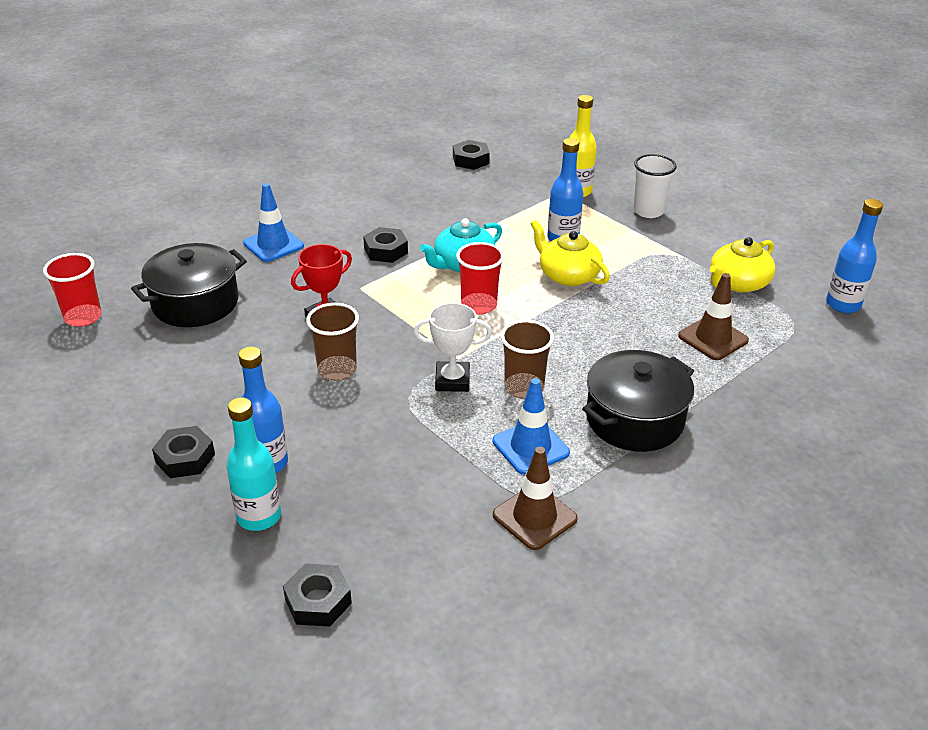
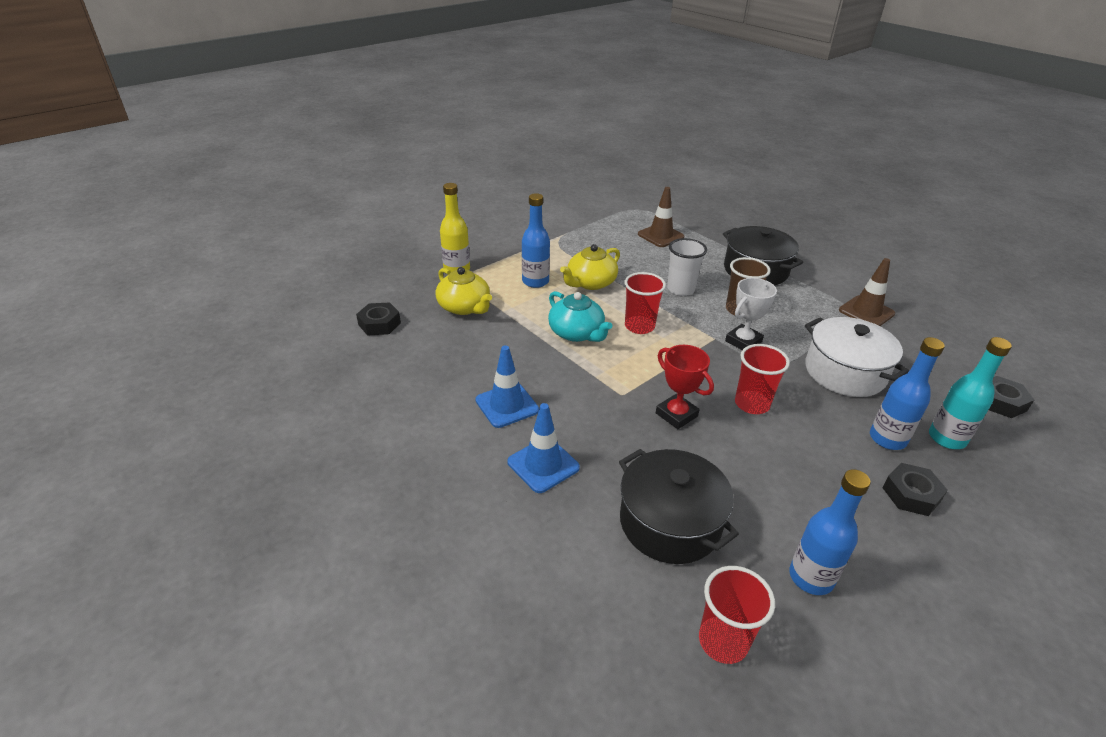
camera: 90 degrees left, 0 degrees up
brown cup [306,303,359,381] -> red cup [735,344,790,414]
black nut [363,227,408,263] -> none
white trophy [414,303,492,392] -> white trophy turned 45 degrees clockwise [725,278,777,350]
blue traffic cone [492,378,570,475] -> blue traffic cone moved to [475,345,539,428]
white cup [633,154,677,218] -> white cup moved to [667,238,707,296]
yellow teapot [710,237,775,293] -> yellow teapot moved to [436,267,492,315]
blue bottle [826,199,883,313] -> blue bottle moved to [789,469,871,595]
none -> white pot [805,317,909,397]

